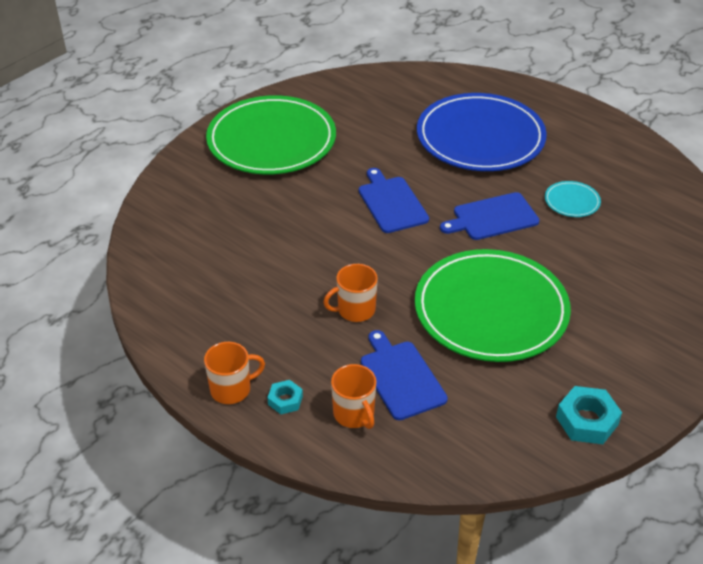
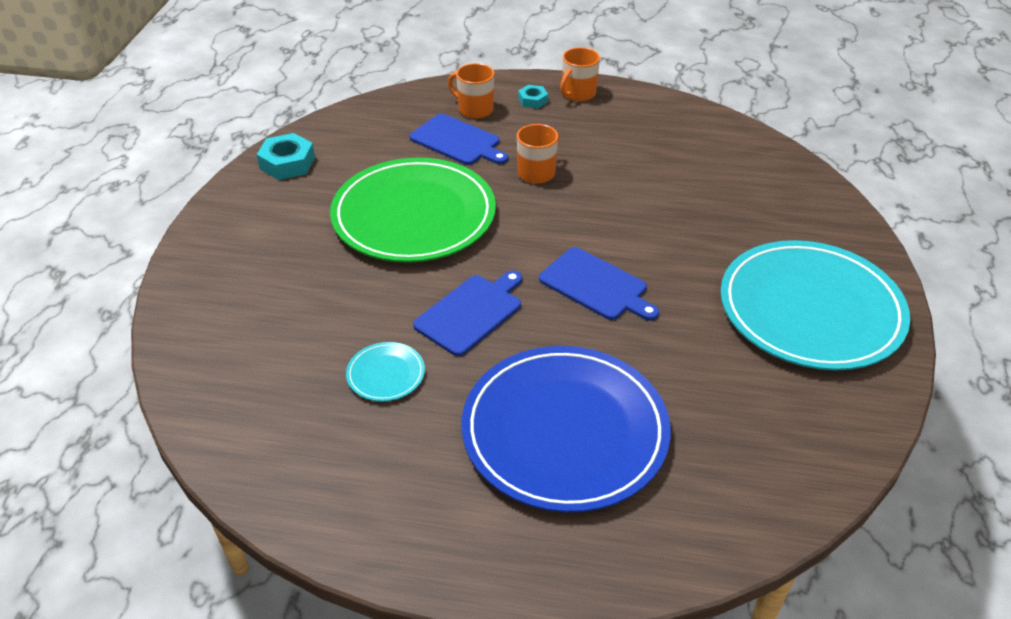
camera: 150 degrees right, 0 degrees up
green plate [206,95,336,174] -> turquoise plate [720,240,910,371]

